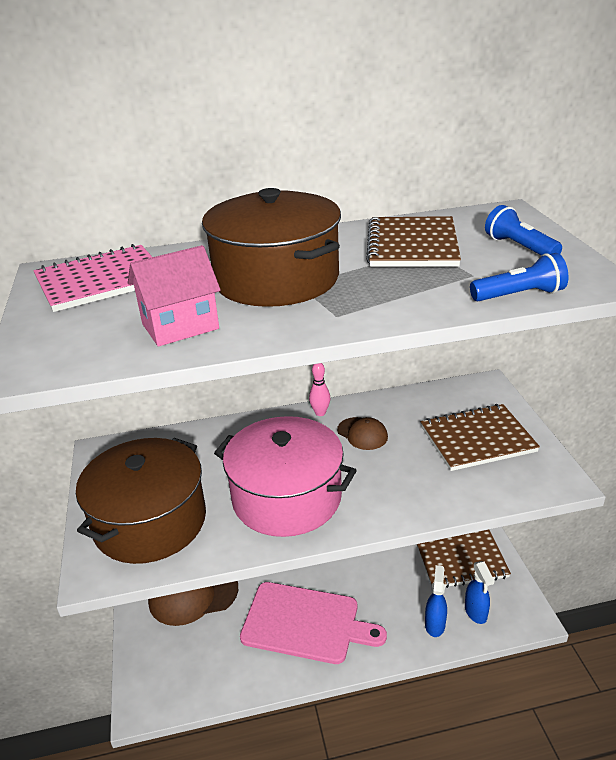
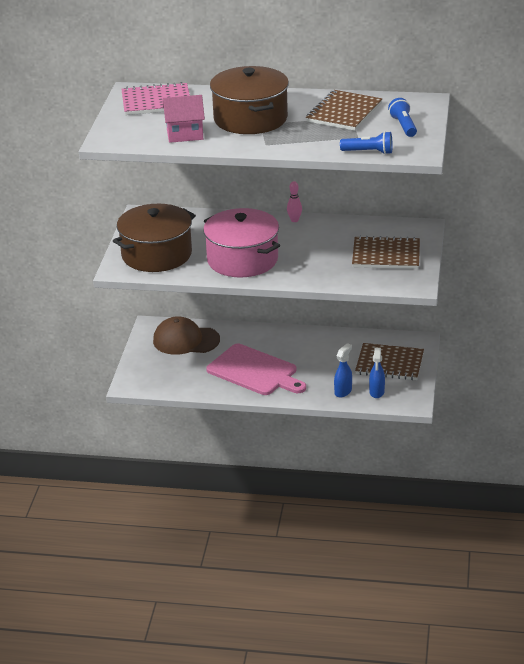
camera: 20 degrees right, 0 degrees up
brown cap [337,417,388,450] -> none

